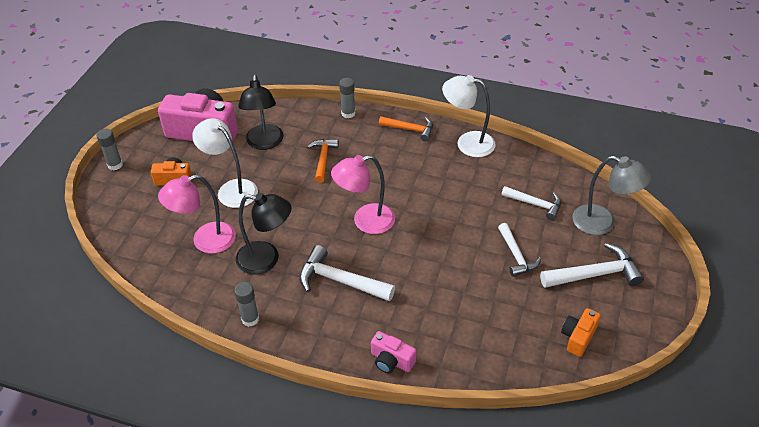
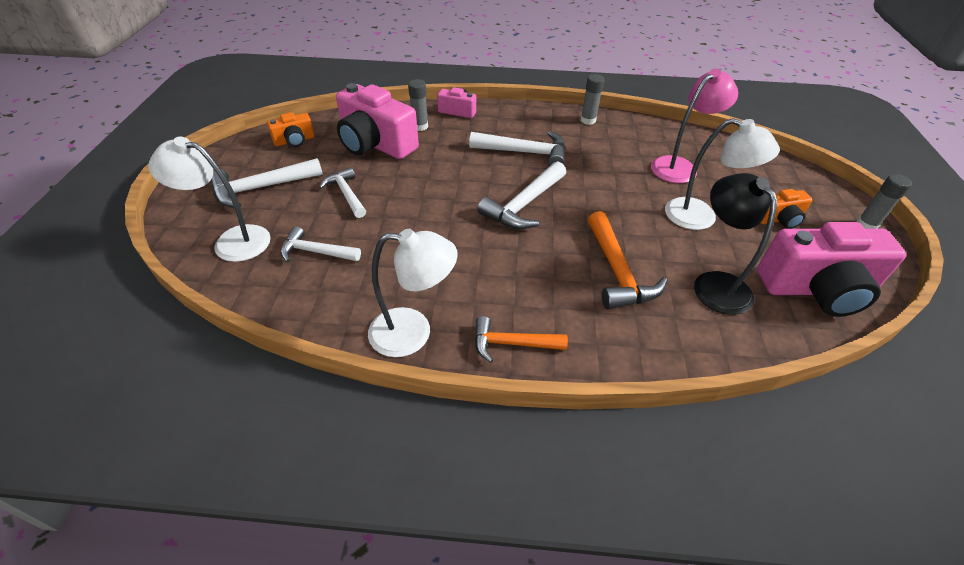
camera: 165 degrees right, 0 degrees up
black lamp [236,193,291,275] -> none
orange hammer [307,139,339,183] -> orange hammer [588,211,667,309], size x1.50
pink lamp [331,155,395,234] -> white hammer [477,161,566,229]
grey glue stick [339,78,355,119] -> grey glue stick moved to [408,79,428,131]
orange camera [561,308,601,357] -> orange camera turned 45 degrees clockwise [267,112,315,147]
grey lamp [572,156,651,235] -> white lamp [149,137,271,262]
none -> pink camera [336,83,419,159]

